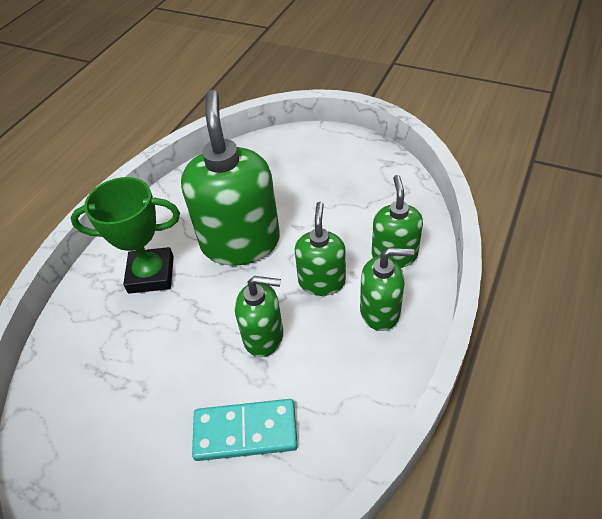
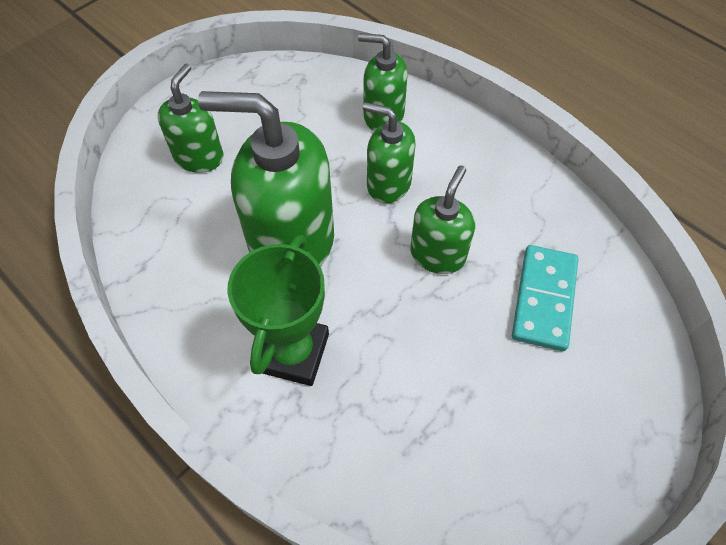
camera: 75 degrees left, 10 degrees up
green soap dispenser [360,248,415,331] -> green soap dispenser moved to [158,64,223,173]

